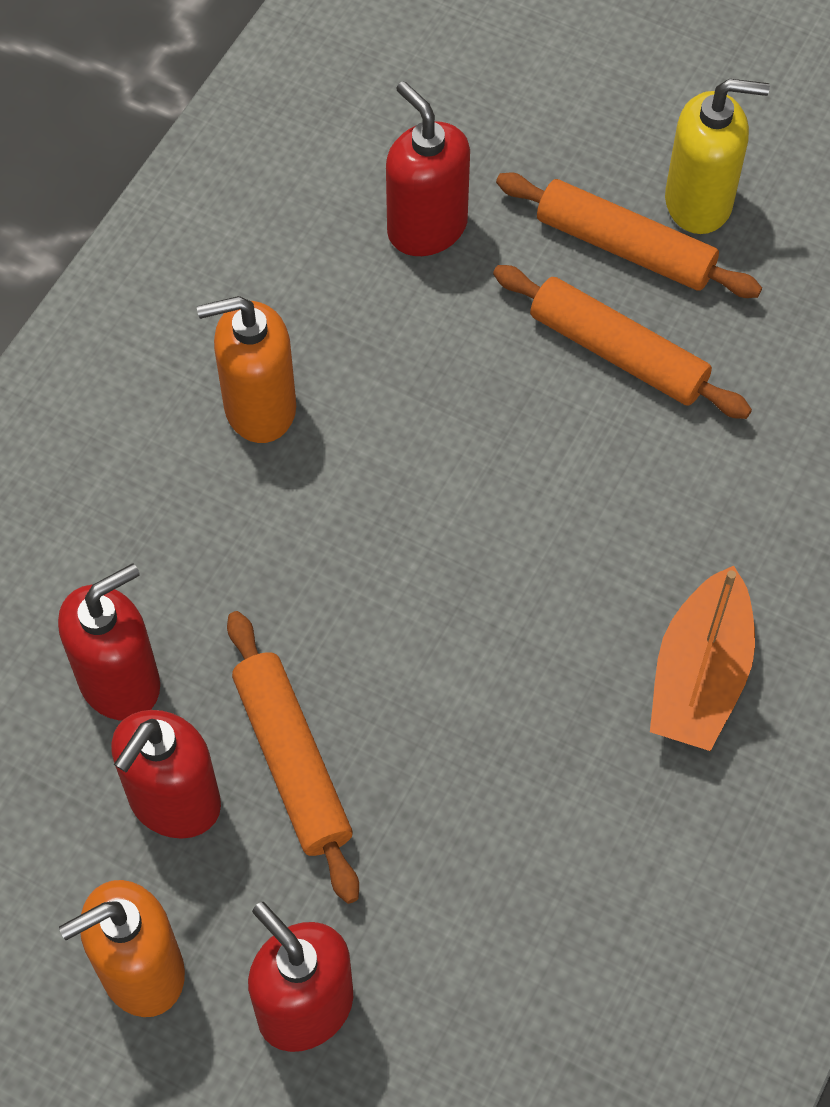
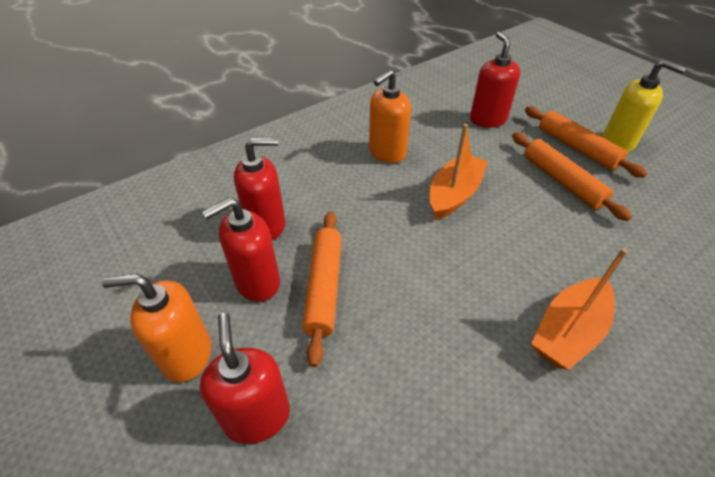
camera: 25 degrees right, 15 degrees down
orange soap dispenser [197,296,296,443] -> orange soap dispenser turned 60 degrees counterclockwise [369,70,411,163]
none -> orange boat [429,124,488,220]

